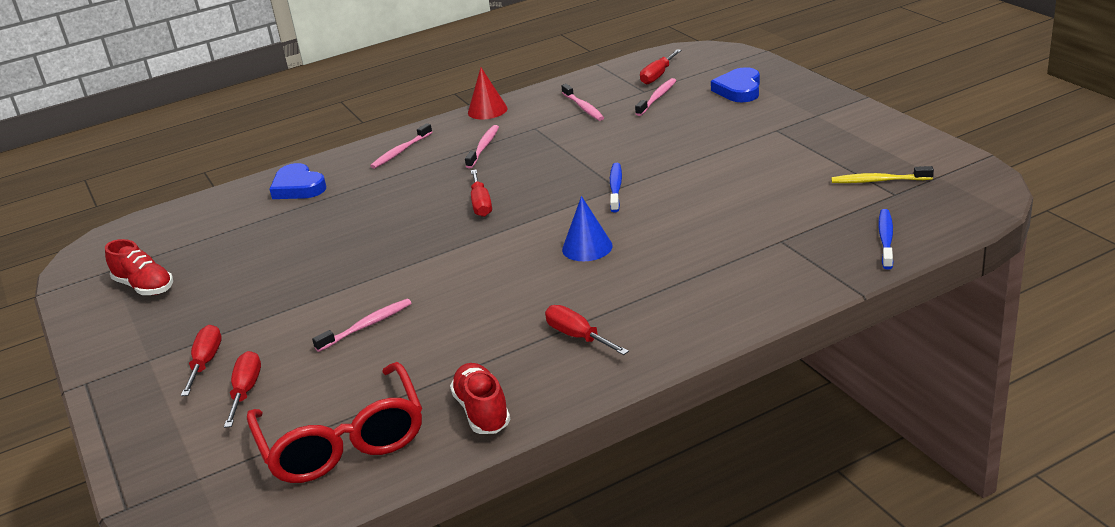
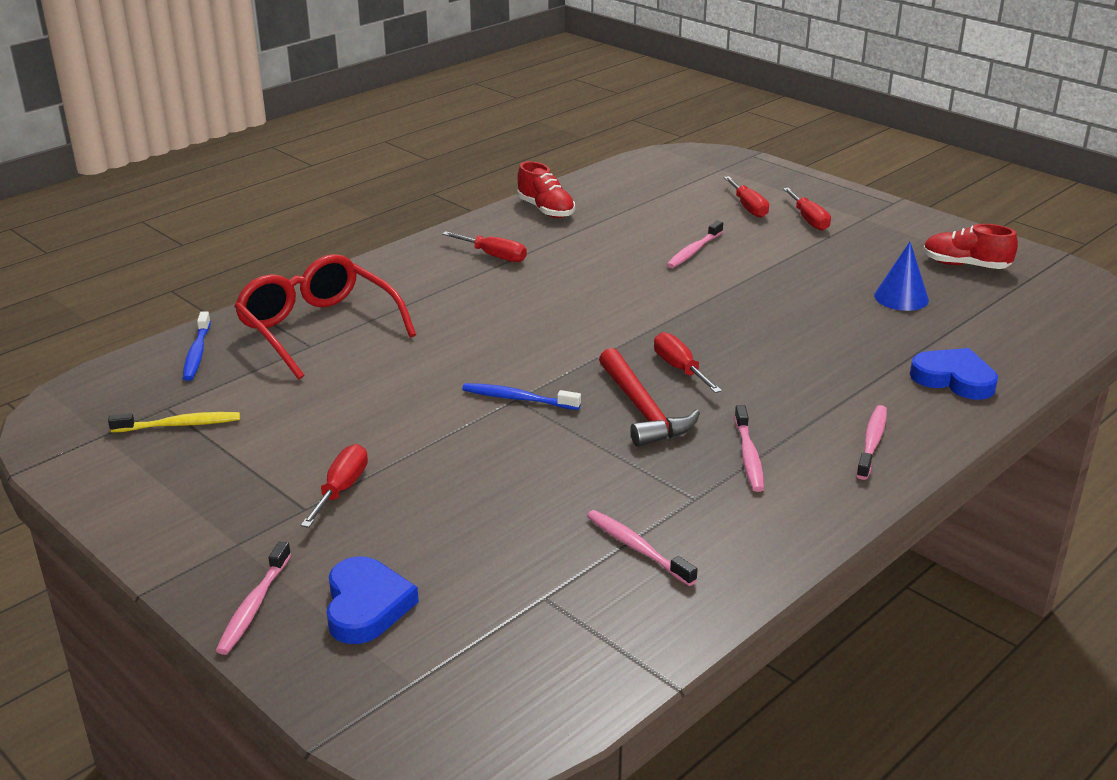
camera: 160 degrees right, 0 degrees up
red glasses [247,362,422,483] -> red glasses moved to [234,254,416,380]
red cone [468,68,508,119] -> none
blue cone [562,196,613,261] -> blue cone moved to [874,242,929,311]
blue toothbrush [610,163,622,212] -> blue toothbrush turned 120 degrees clockwise [462,383,581,410]
pink toothbrush [635,78,676,116] -> pink toothbrush moved to [216,541,291,655]
red screwdriver [640,49,681,84] -> red screwdriver moved to [301,444,368,528]
none -> red hammer [599,348,700,447]

